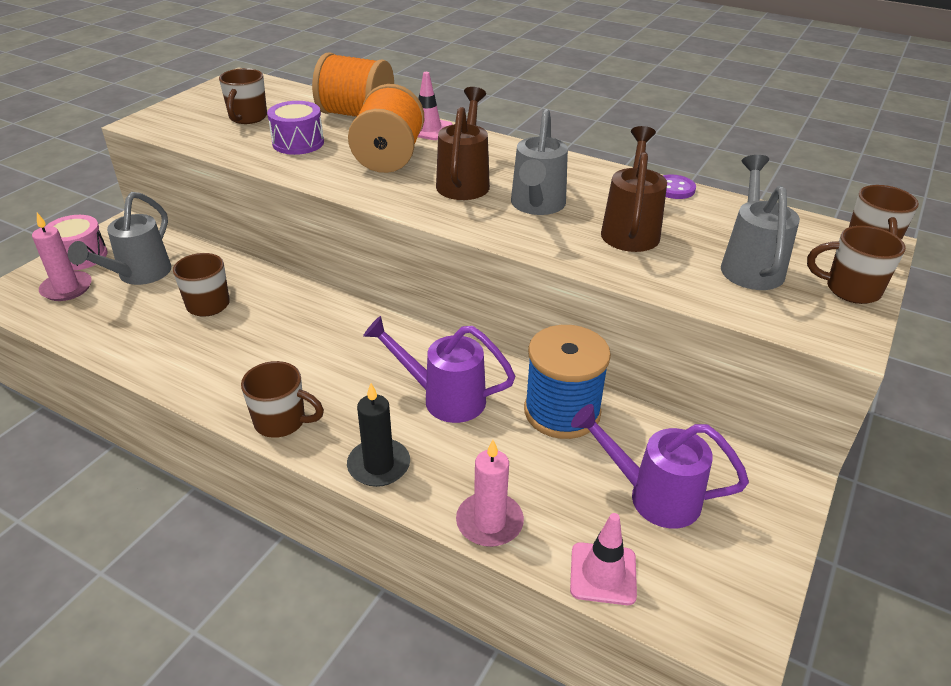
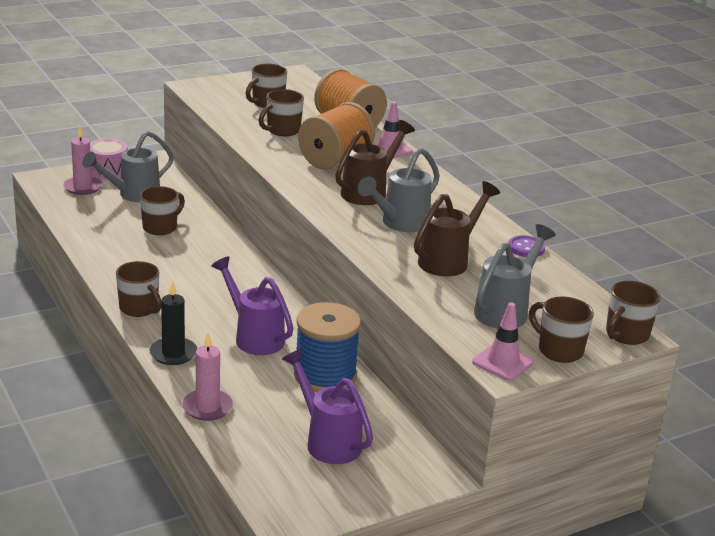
camera: 30 degrees right, 10 degrees down
purple drum [267,101,324,155] -> brown mug [258,89,304,136]
pink traffic cone [570,513,637,605] -> pink traffic cone moved to [472,302,534,381]

